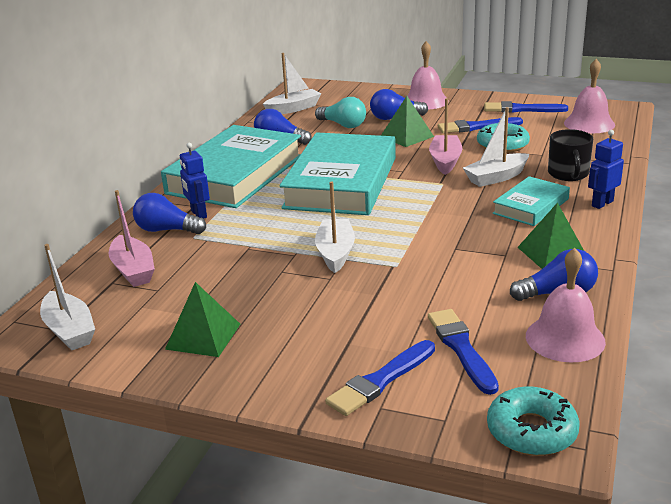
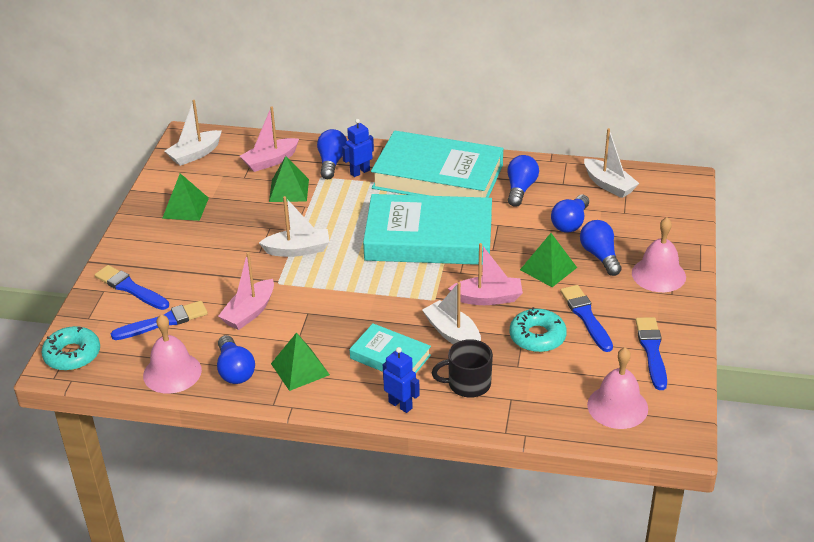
camera: 80 degrees right, 10 degrees up
turquoise light bulb [315,97,366,128] -> blue light bulb [551,195,589,233]
none -> pink boat [218,252,274,330]
none -> green pyramid [269,156,309,202]

